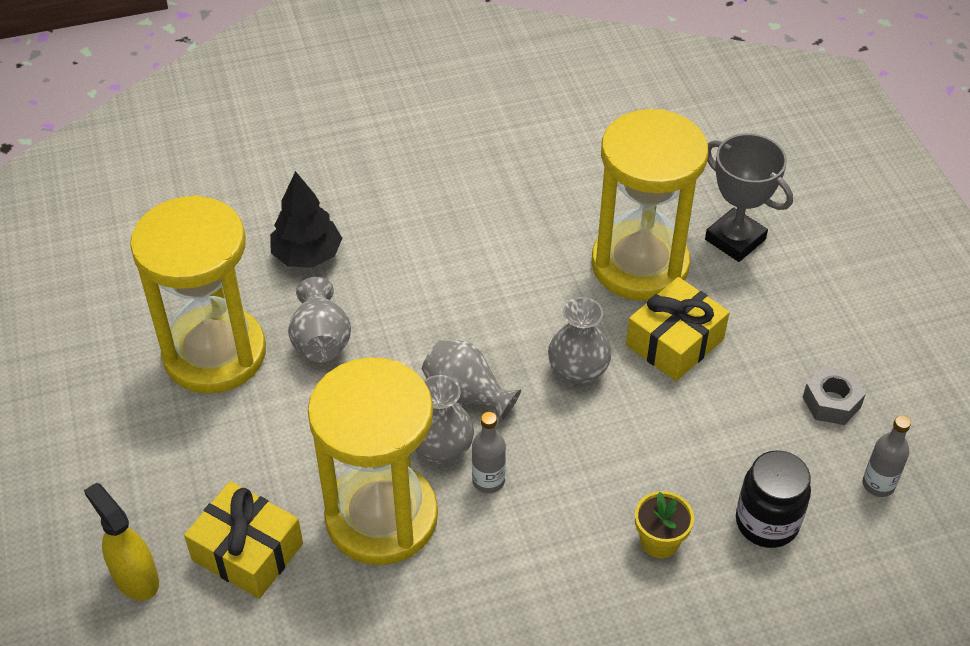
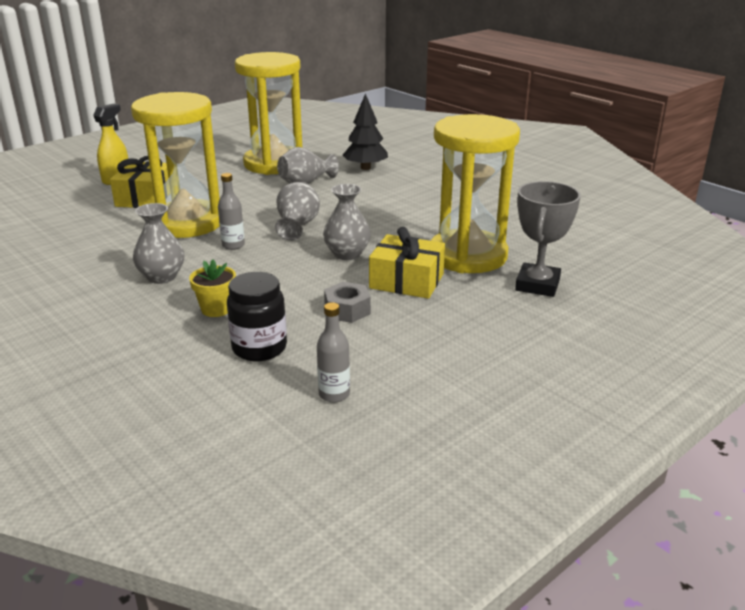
camera: 65 degrees right, 20 degrees down
grey vase [415,375,474,464] -> grey vase moved to [133,203,184,284]
grey nut [803,366,866,425] -> grey nut moved to [324,282,371,323]

